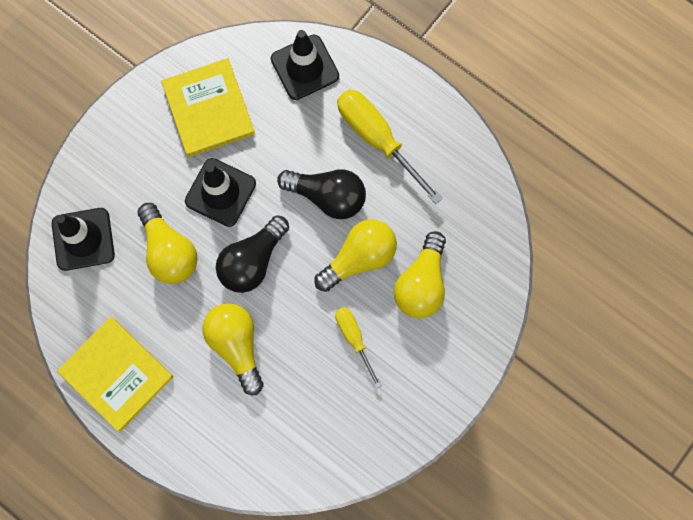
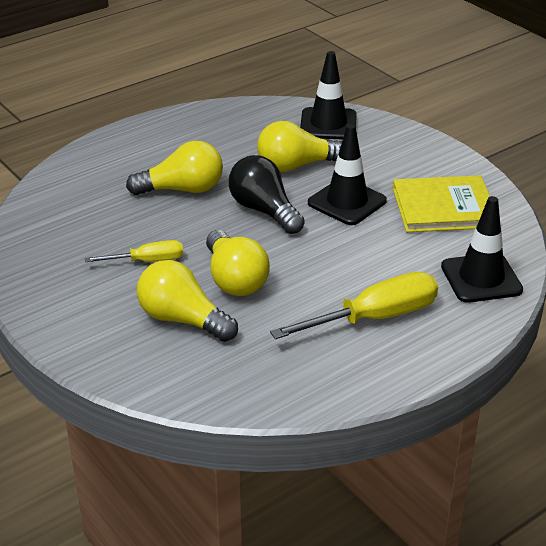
camera: 105 degrees right, 40 degrees down
yellow book [57,317,173,432] -> none
black light bulb [277,169,366,219] -> none

